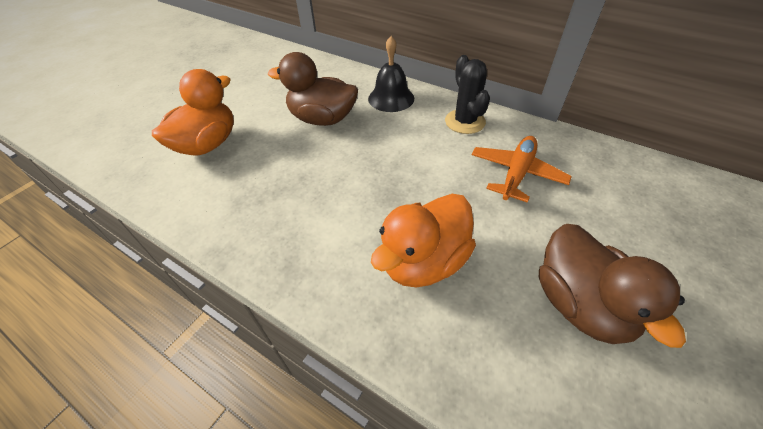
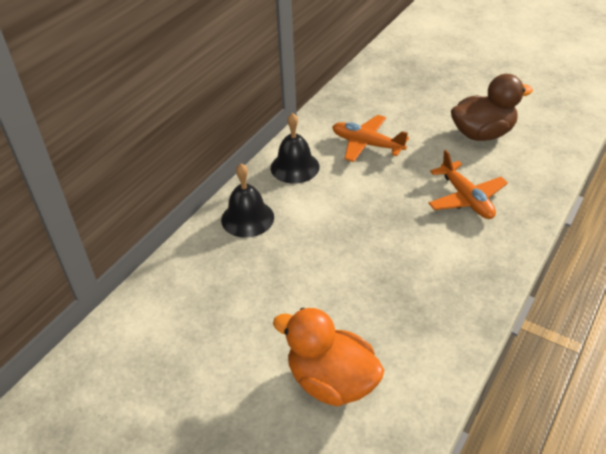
camera: 90 degrees left, 5 degrees down
brown duck [268,52,358,126] -> none
orange duck [371,194,476,287] -> orange plane [428,150,508,219]
black cactus [445,55,490,134] -> black bell [271,113,320,184]

